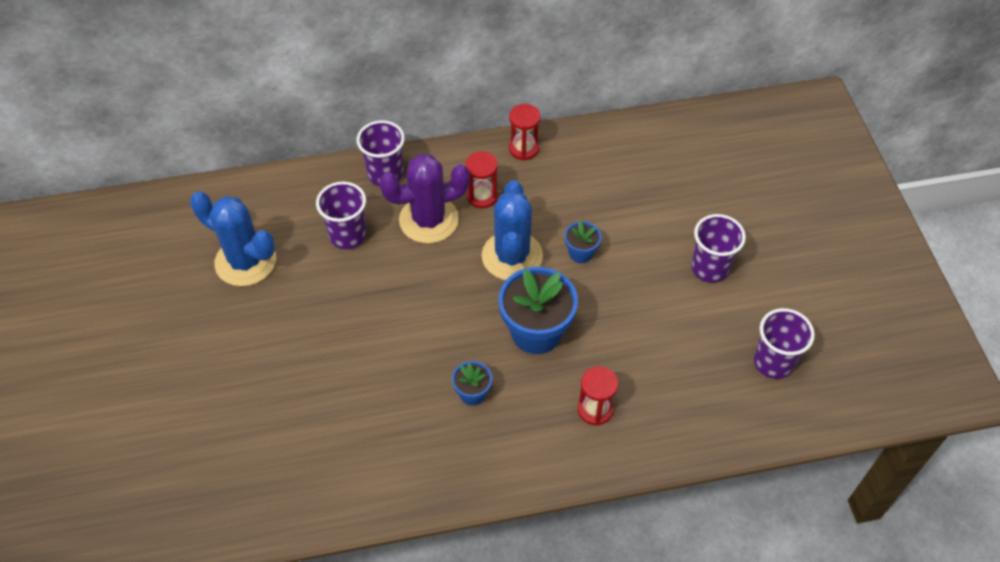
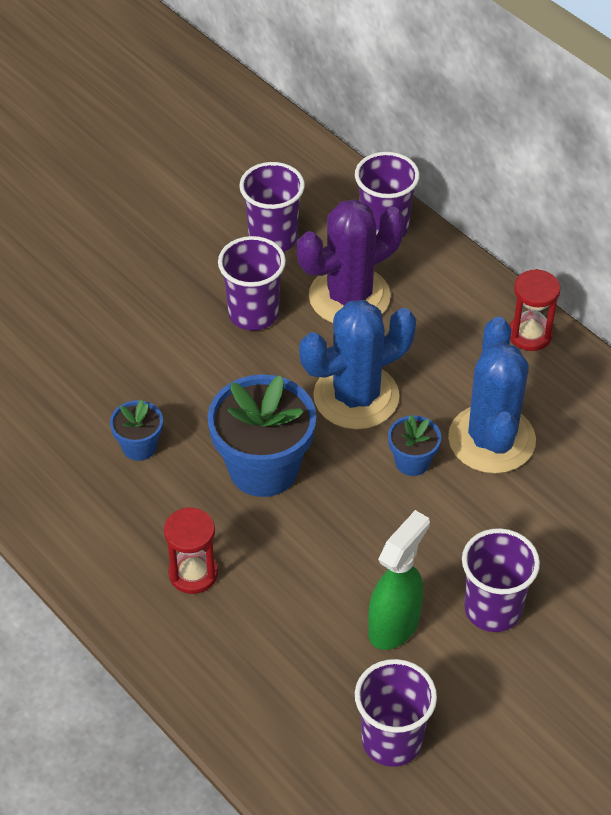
camera: 60 degrees right, 5 degrees down
blue cactus [190,191,276,286] -> blue cactus moved to [448,317,536,474]
purple cactus [379,154,470,244] -> purple cactus turned 75 degrees counterclockwise [297,199,405,323]
red hourglass [465,151,498,208] -> none
none -> purple cup [218,236,286,331]
none -> green spray bottle [368,510,430,650]

